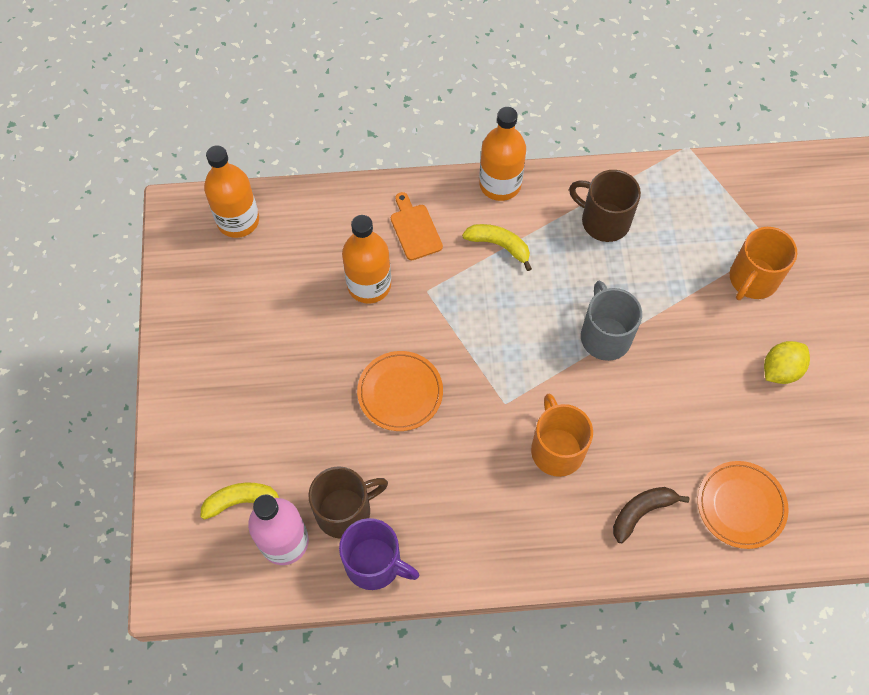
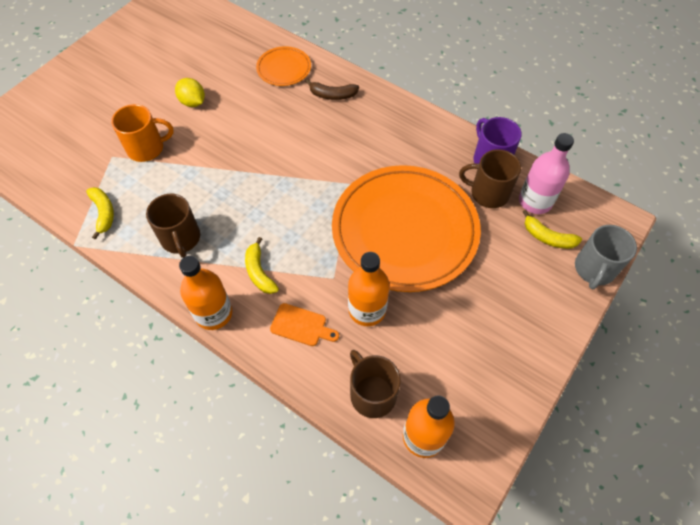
camera: 140 degrees left, 5 degrees down
orange plate [357,351,443,431] -> orange plate [332,165,481,292], size x2.25
orange cutting board [391,192,443,260] -> orange cutting board turned 90 degrees counterclockwise [270,303,339,346]
orange mug [531,394,593,477] -> none
grey mug [581,281,642,361] -> grey mug moved to [575,225,637,290]
yellow lemon [764,341,810,384] -> yellow lemon turned 45 degrees clockwise [175,78,205,107]
none -> yellow banana [86,187,114,240]
none -> brown mug [350,350,401,418]

